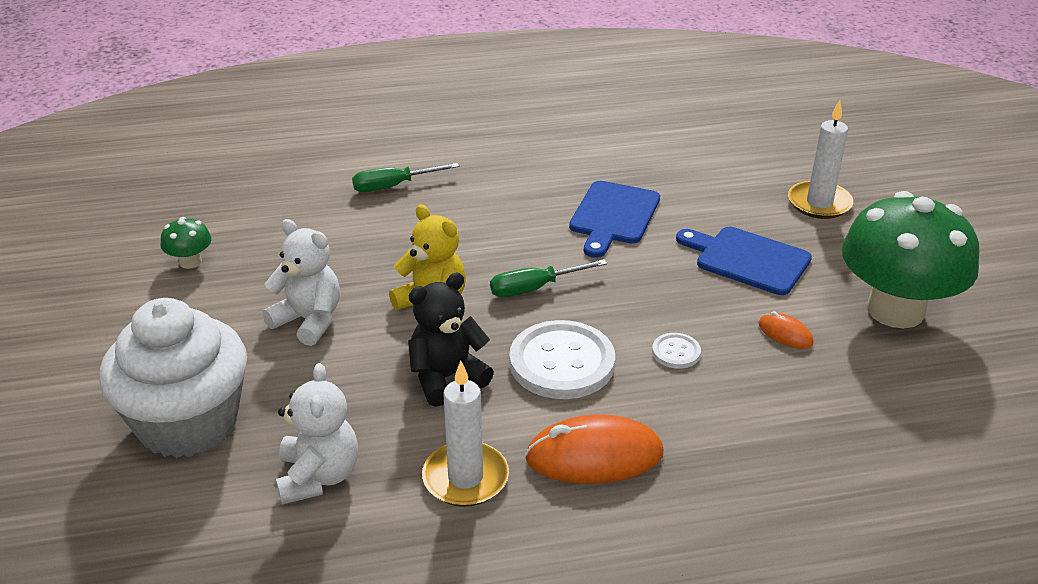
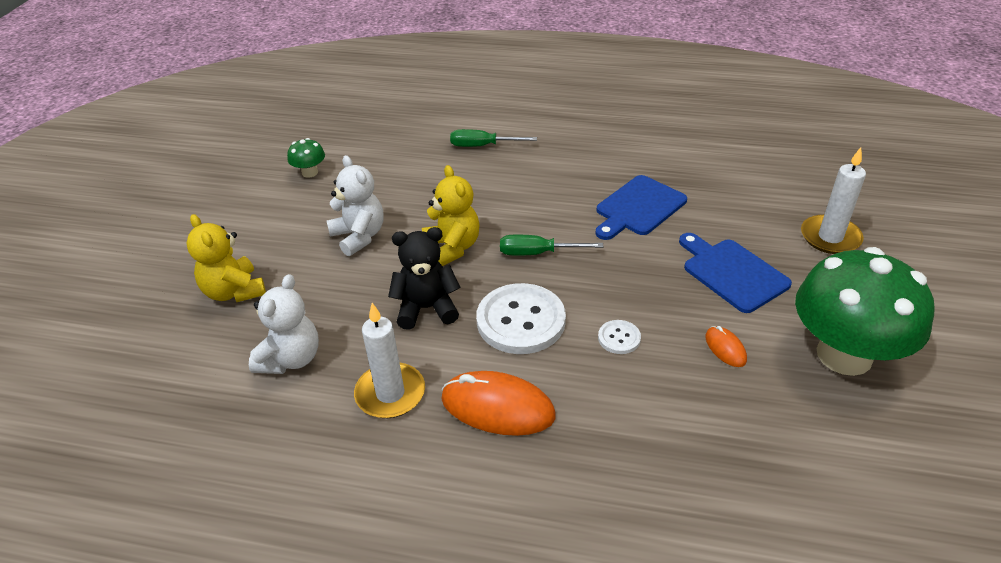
camera: 25 degrees right, 5 degrees up
white cupcake [99,298,247,458] -> yellow teddy bear [187,214,266,302]

